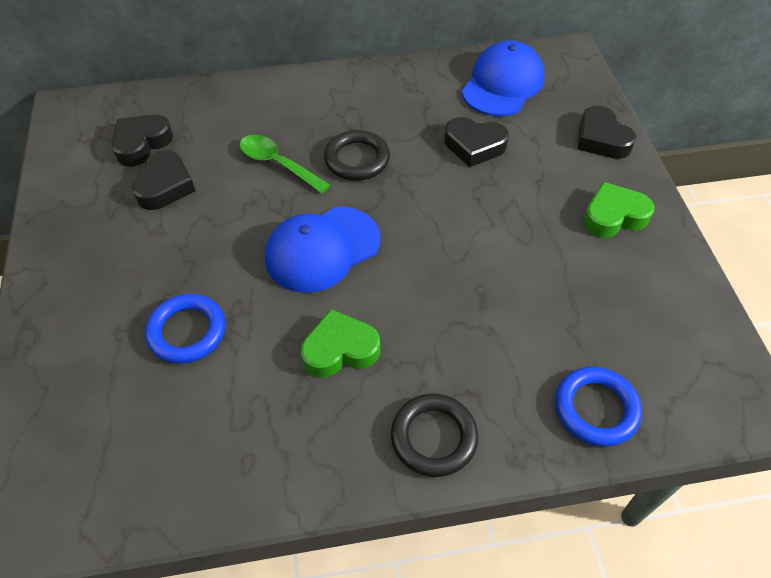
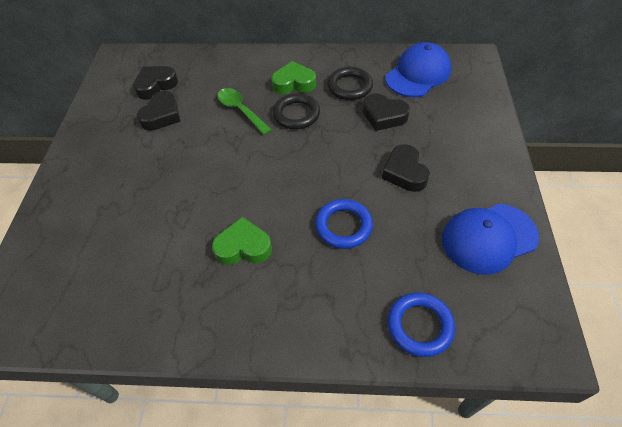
camera: 15 degrees right, 0 degrees up
blue ring [145,294,226,364] -> blue ring moved to [315,199,373,249]
blue cap [265,207,381,293] -> blue cap moved to [442,204,539,275]
black ring [391,394,478,477] -> black ring moved to [327,67,373,100]
black heart [577,106,636,159] -> black heart moved to [382,144,430,192]
green heart [583,182,654,238] -> green heart moved to [271,61,316,94]

